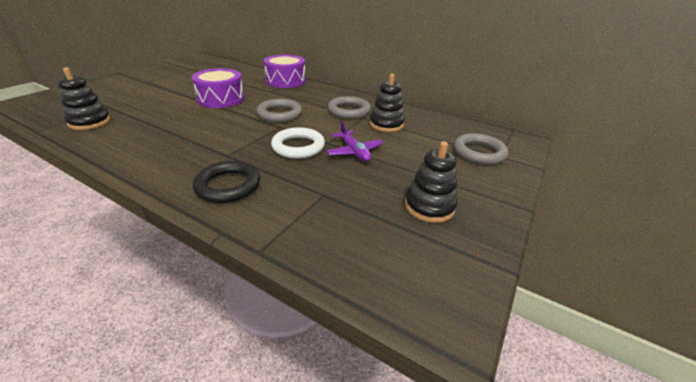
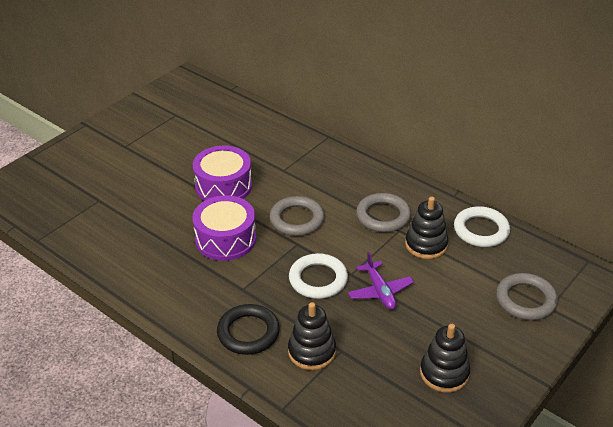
camera: 10 degrees right, 5 degrees up
black stacking toy [58,67,111,130] -> black stacking toy moved to [288,302,336,370]
purple drum [264,55,306,88] -> purple drum moved to [192,195,256,261]
none -> white ring [454,206,510,247]

